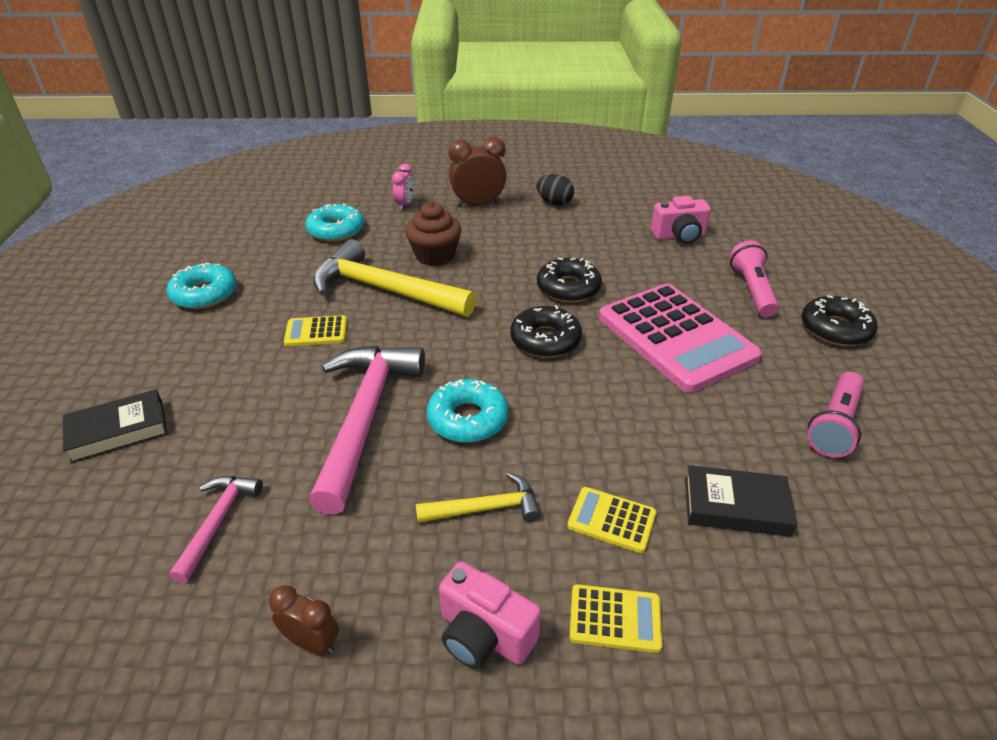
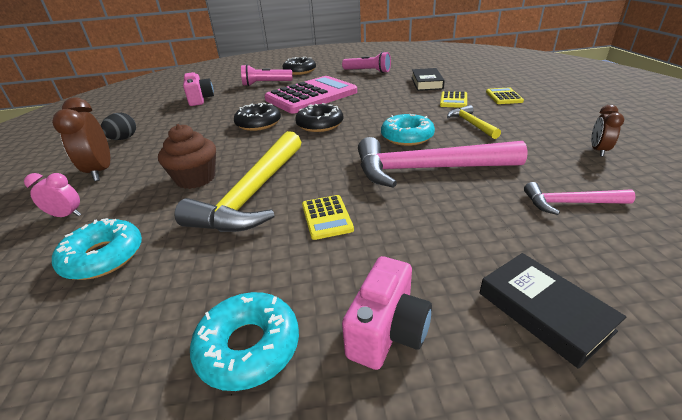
camera: 95 degrees left, 5 degrees down
pink camera [439,561,541,669] -> pink camera moved to [342,256,432,370]

